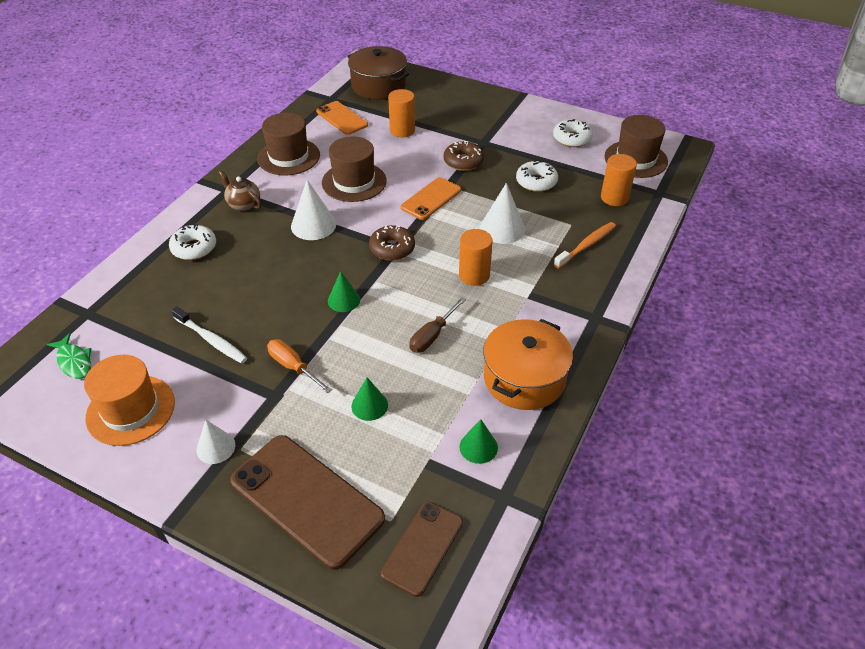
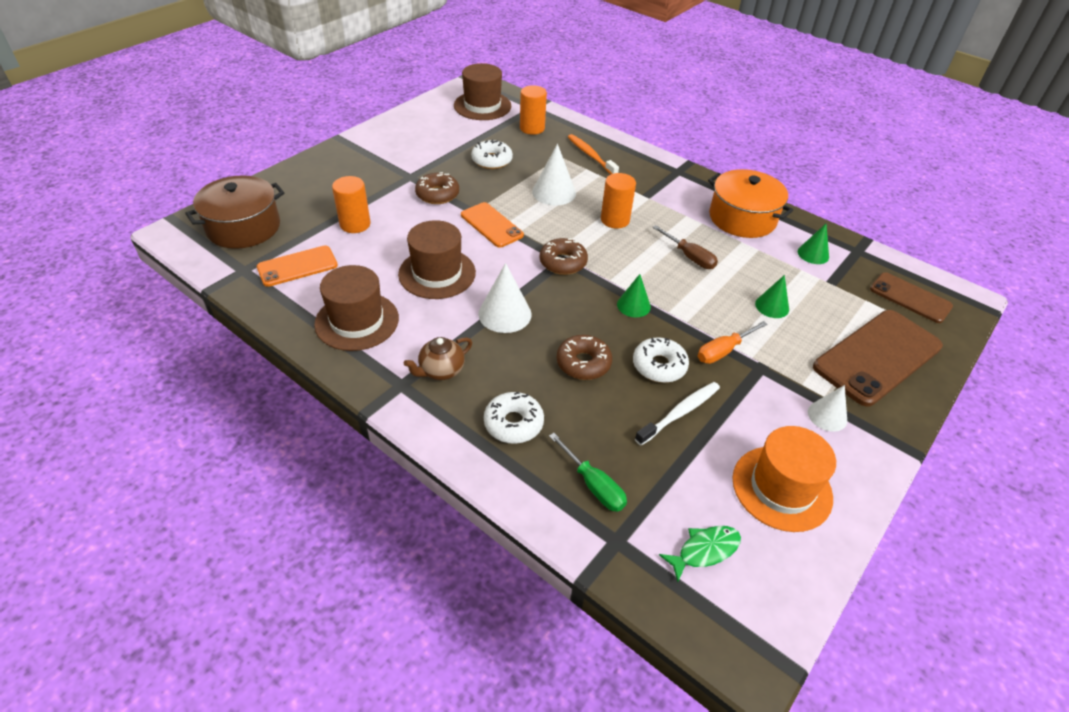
camera: 80 degrees left, 0 degrees up
white donut [553,119,593,147] -> white donut moved to [633,337,689,383]
none -> green screwdriver [549,433,627,512]
none -> brown donut [557,335,612,380]

